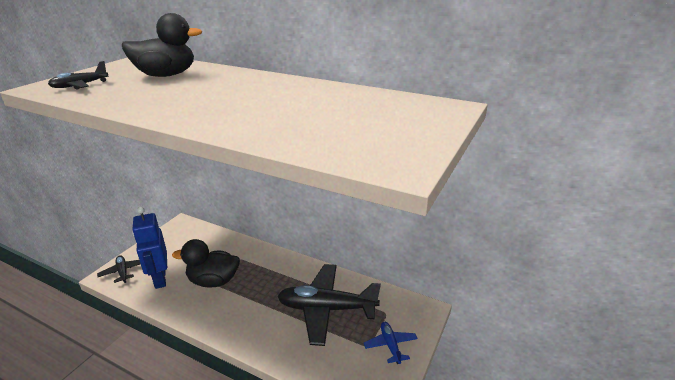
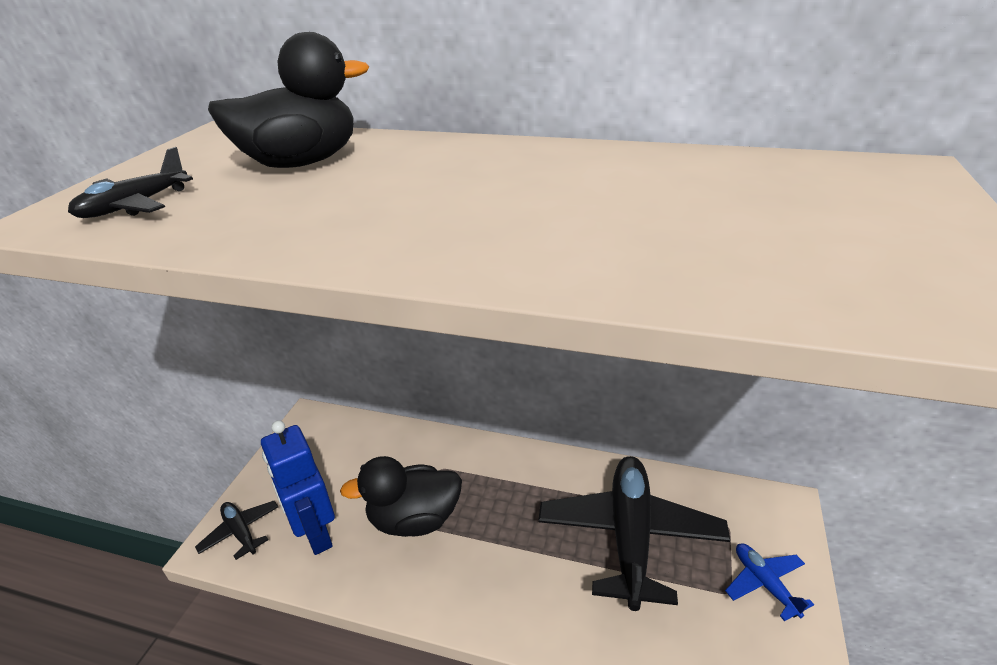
camera: 10 degrees left, 5 degrees up
black plane [277,264,381,346] -> black plane turned 105 degrees clockwise [538,456,730,611]

